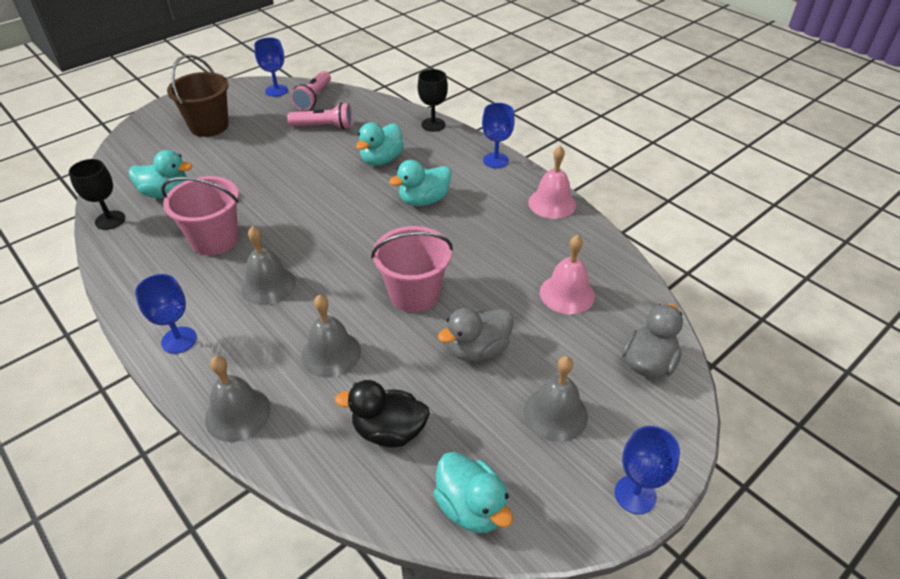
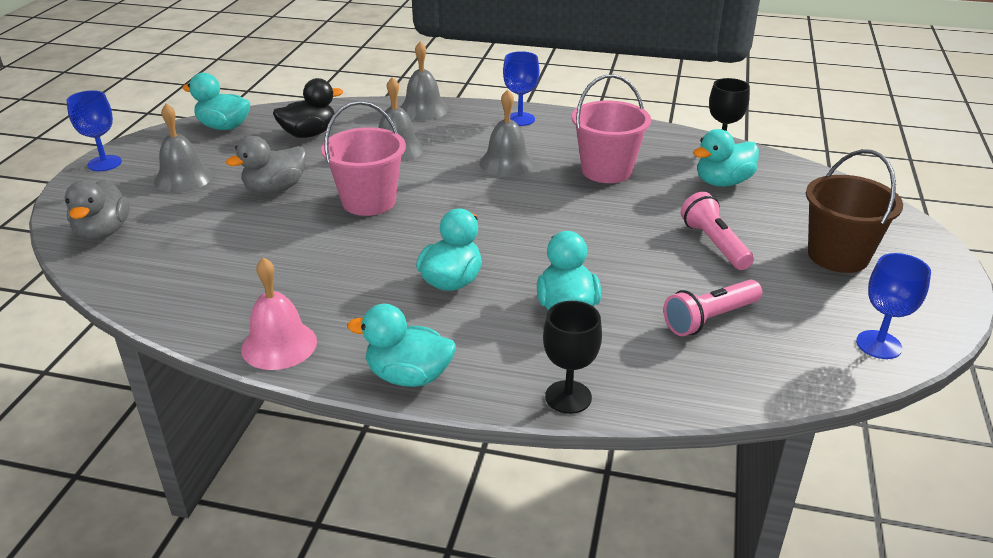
camera: 145 degrees right, 10 degrees down
pink flashlight [291,71,331,111] -> pink flashlight moved to [681,192,754,270]
grey duck [438,308,513,362] -> grey duck turned 150 degrees counterclockwise [226,136,306,194]
blue goblet [482,103,515,168] -> turquoise duck [347,304,456,387]
pink bell [540,235,595,314] -> none

